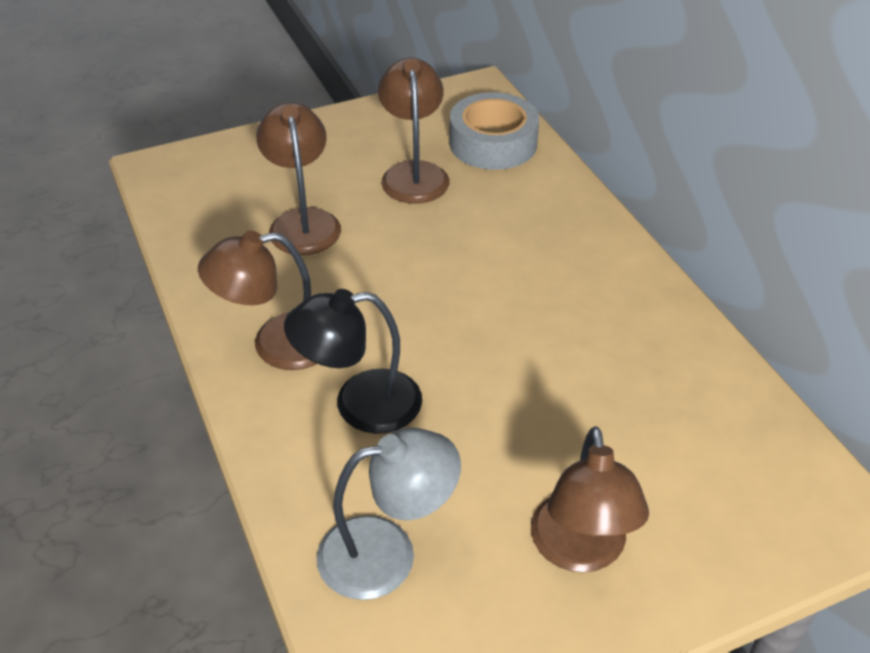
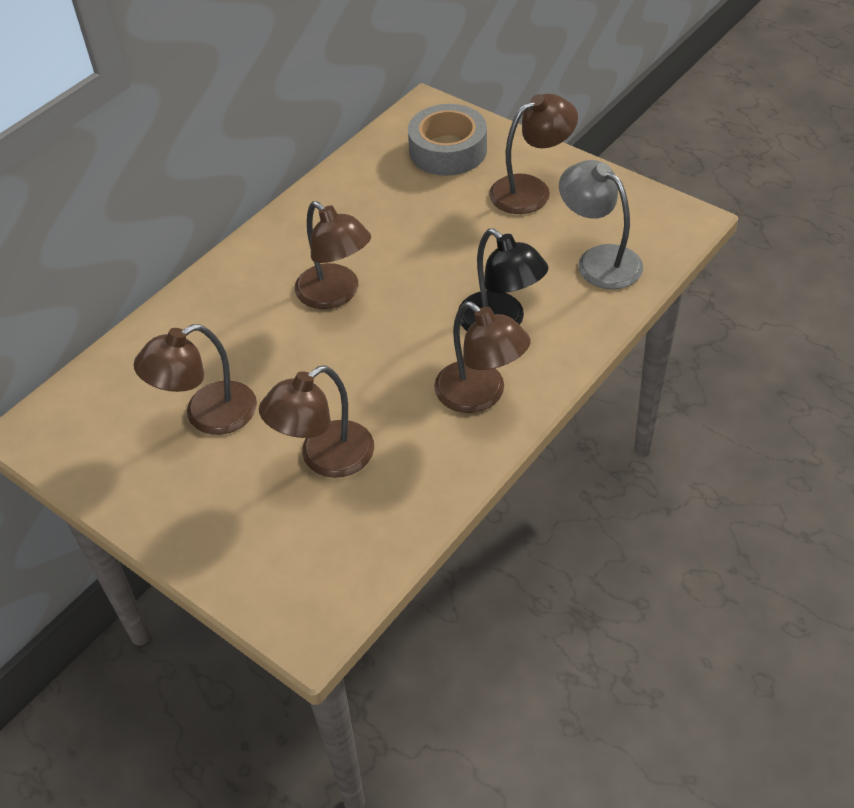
camera: 115 degrees left, 5 degrees up
grey tape [449,92,539,170] -> grey tape moved to [408,104,487,176]
none -> brown lamp [295,201,371,309]

